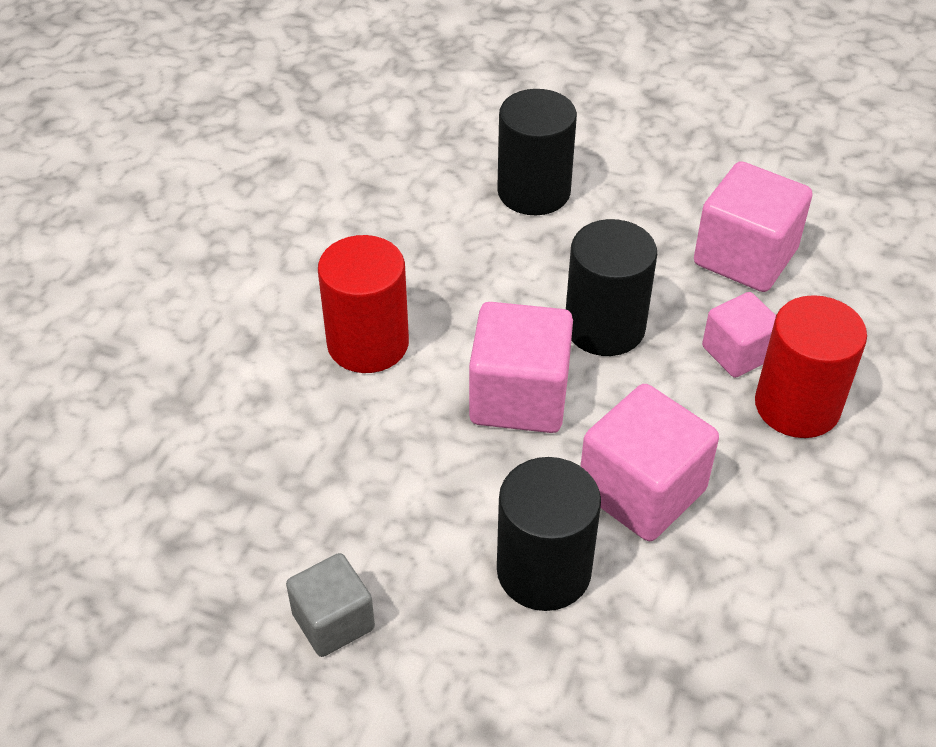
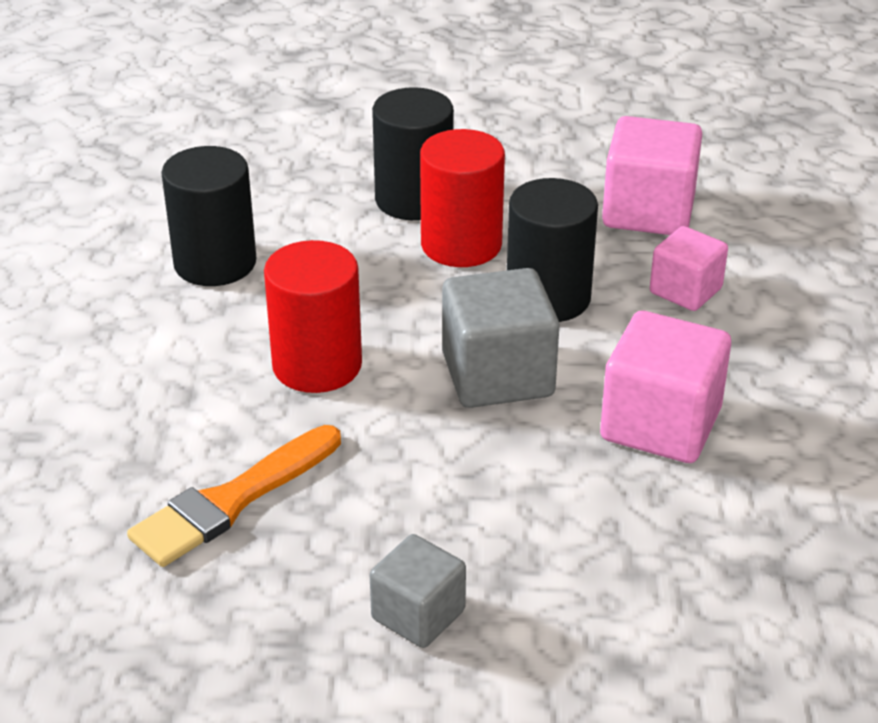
camera: 20 degrees left, 10 degrees down
pink cube [469,302,573,433] -> grey cube [442,268,559,408]
black cylinder [497,457,601,611] -> black cylinder moved to [161,146,256,286]
red cylinder [755,295,867,438] -> red cylinder moved to [420,129,505,267]
none -> orange brush [127,425,341,567]

